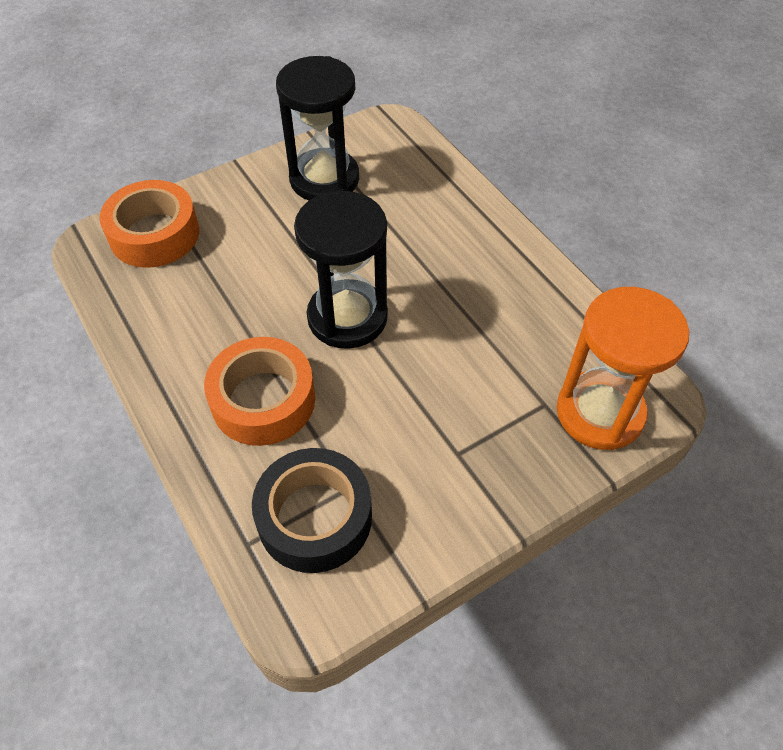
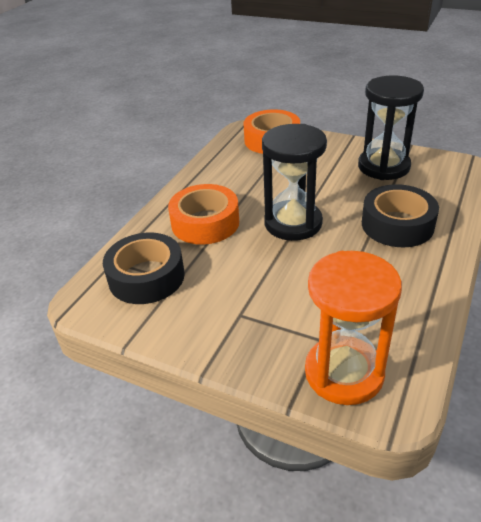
camera: 60 degrees right, 15 degrees down
none -> black tape [362,184,439,247]

